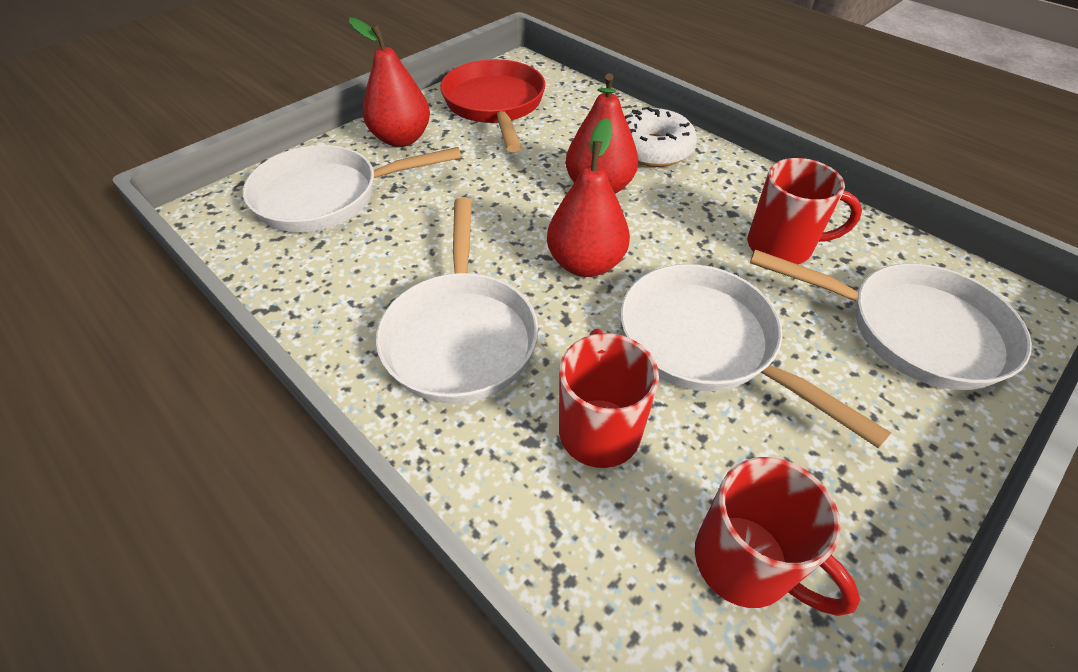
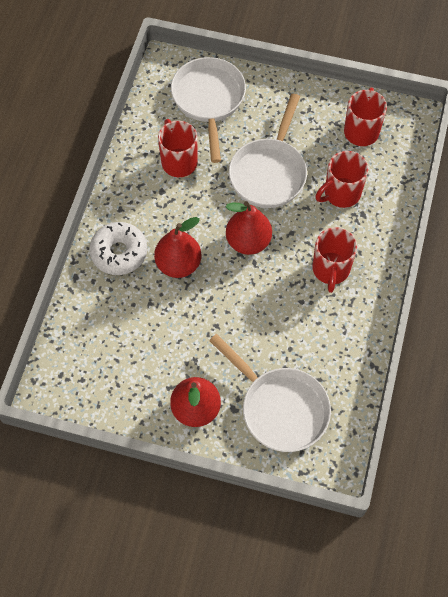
camera: 120 degrees left, 15 degrees up
white pan [376,198,538,404] -> red mug [312,227,357,293]
red pan [440,59,545,152] -> none

